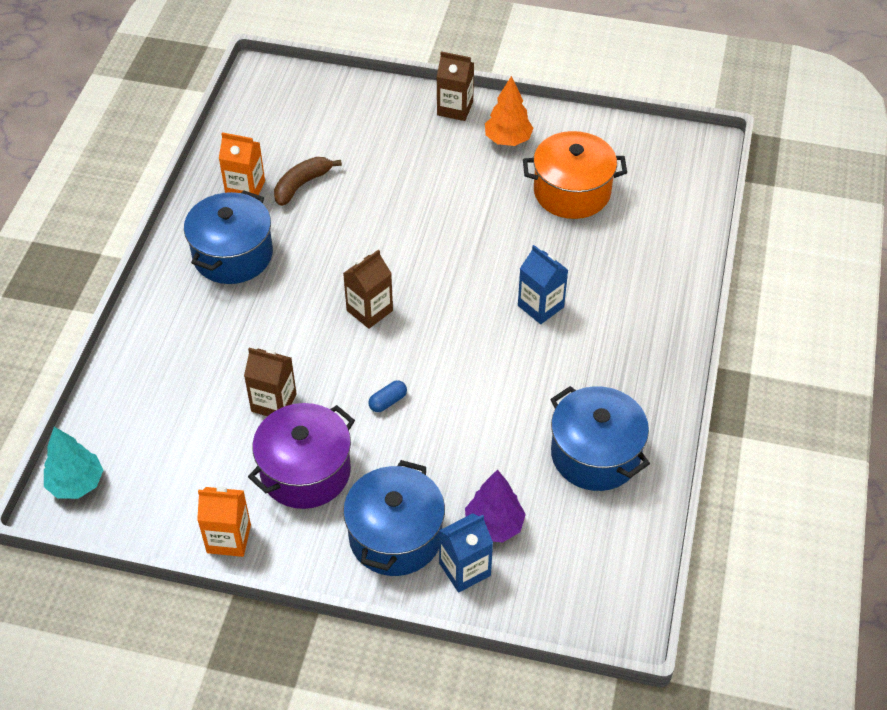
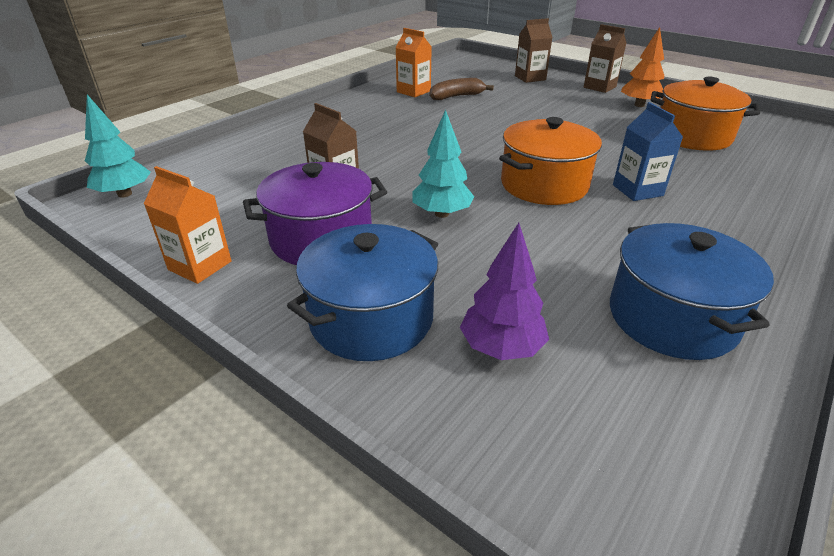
camera: 25 degrees right, 15 degrees down
blue pot [184,190,273,284] -> none
brown carton [343,249,393,329] -> brown carton moved to [515,18,553,83]
blue capsule [368,380,407,412] -> turquoise tree [413,110,474,218]
blue carton [439,513,493,593] -> none
none -> orange pot [499,117,602,205]

